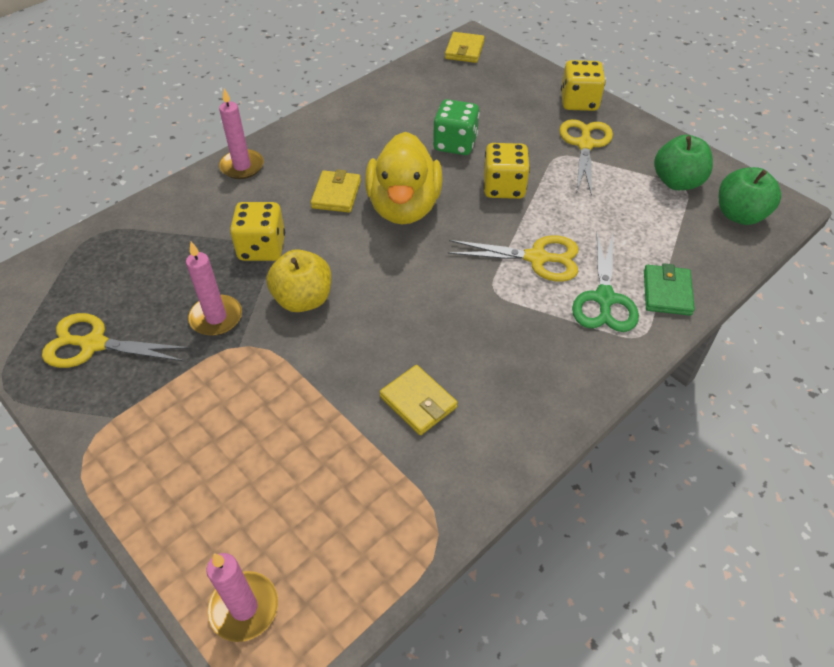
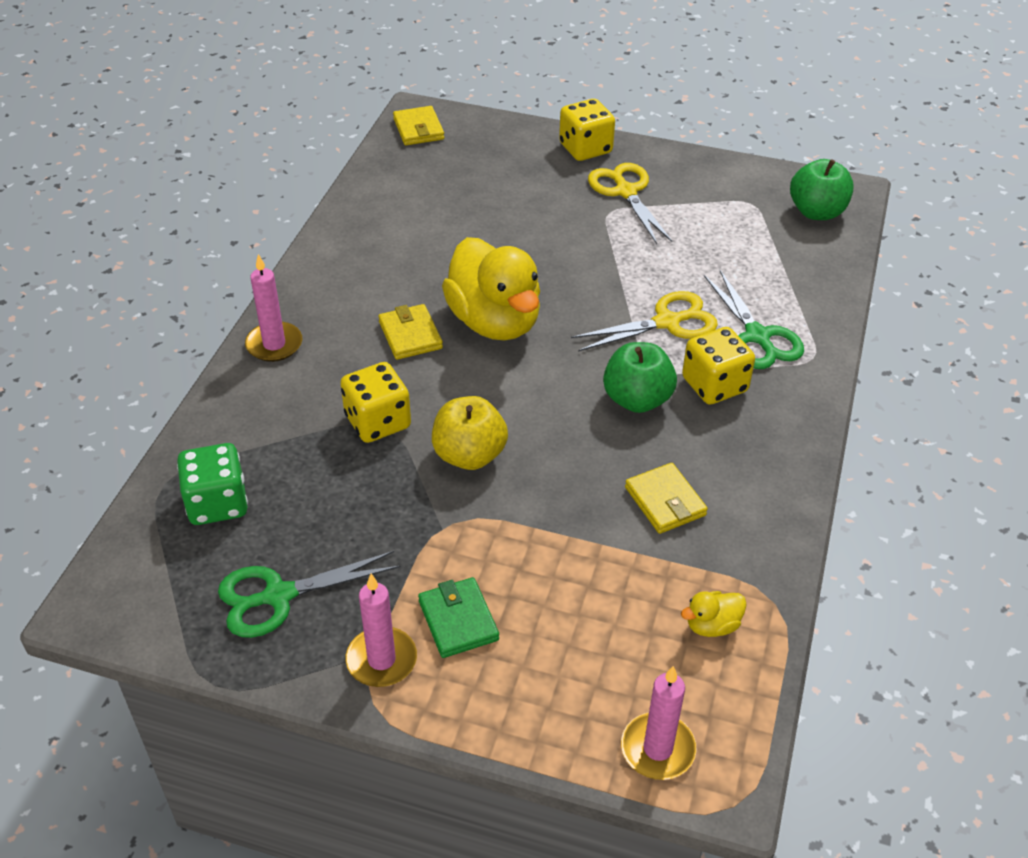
camera: 30 degrees left, 5 degrees down
yellow scissors [42,313,191,368] -> green scissors [218,551,401,638]
pink candle [186,242,242,336] -> pink candle moved to [346,574,417,687]
yellow wallet [380,365,457,435] -> yellow wallet turned 45 degrees clockwise [625,463,708,534]
green dice [433,99,480,155] -> green dice moved to [177,443,248,525]
yellow dice [483,143,530,199] -> yellow dice moved to [682,327,755,405]
green wallet [644,263,695,316] -> green wallet moved to [418,577,499,658]
green apple [654,135,713,190] -> green apple moved to [603,342,677,413]
none -> yellow duck [681,591,747,637]

